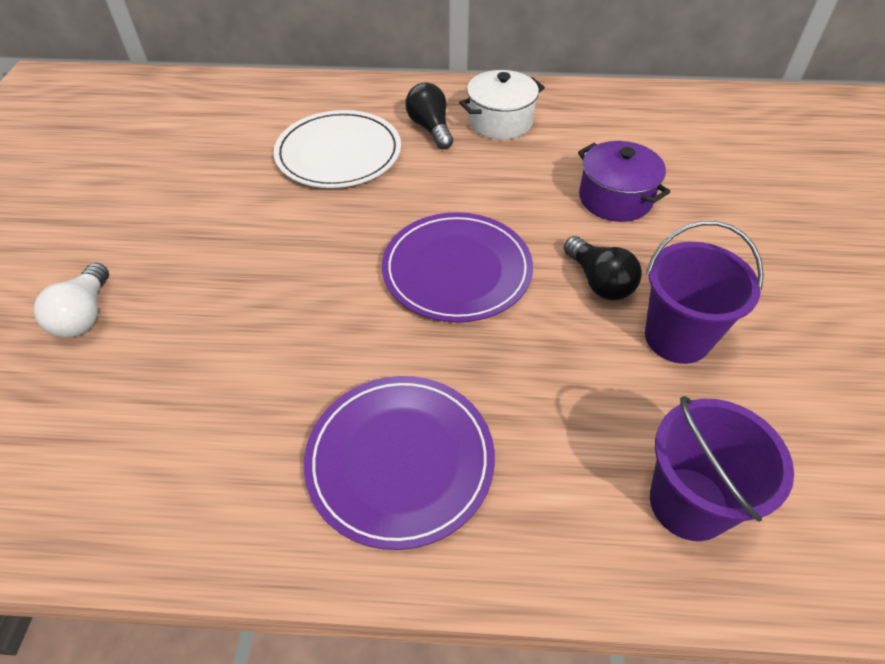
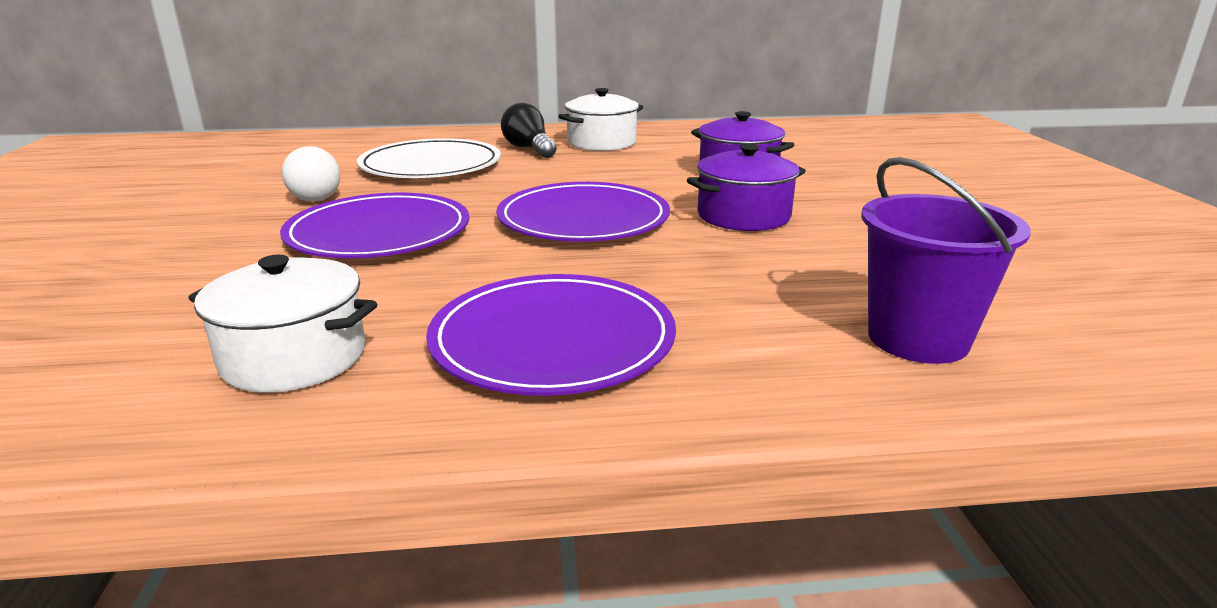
camera: 10 degrees left, 25 degrees down
white light bulb [34,263,109,338] -> white light bulb moved to [282,146,340,202]
black light bulb [564,236,642,300] -> purple pot [687,144,806,231]
purple bucket [645,221,764,364] -> none
none -> white pot [189,255,377,392]
none -> purple plate [280,192,469,258]

